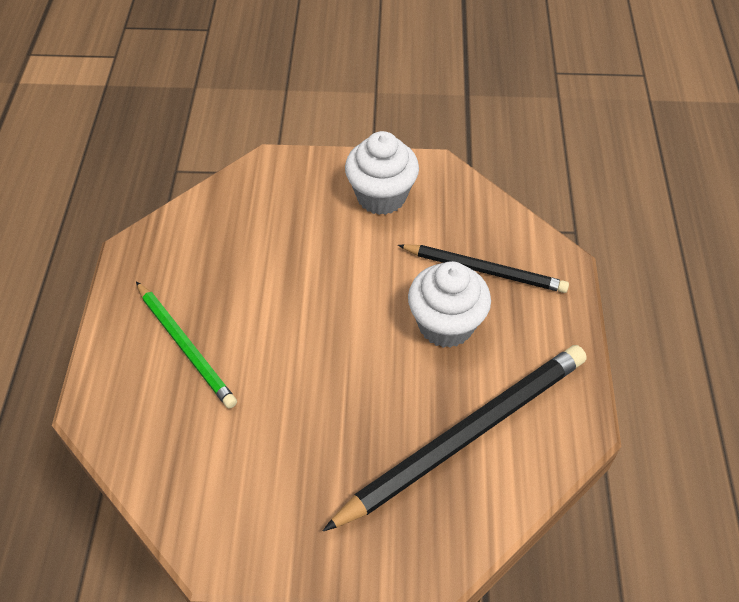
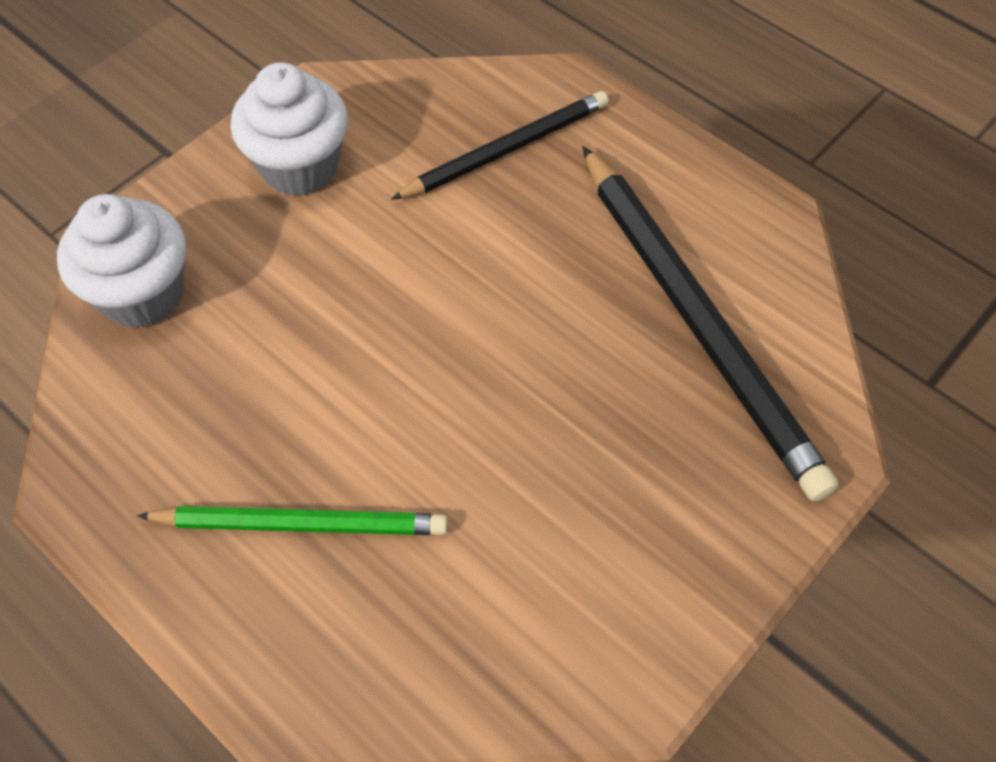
camera: 50 degrees left, 5 degrees up
black pencil [323,345,587,531] -> black pencil turned 150 degrees clockwise [582,146,838,501]
white cupcake [408,261,491,348] -> white cupcake moved to [57,194,186,328]

